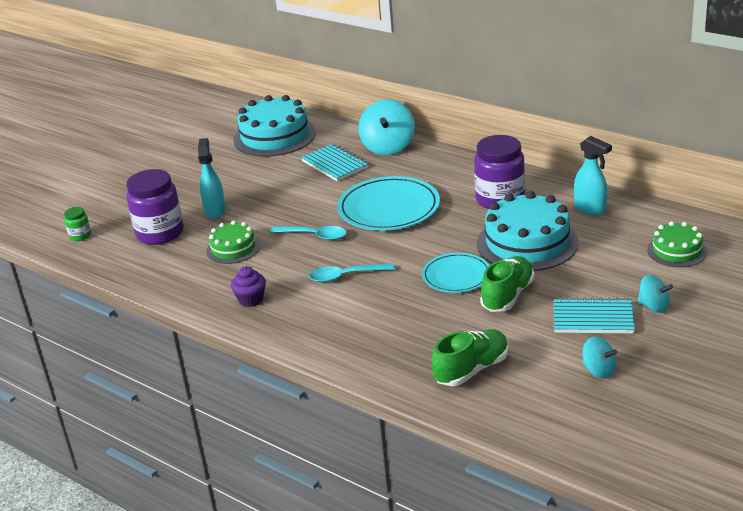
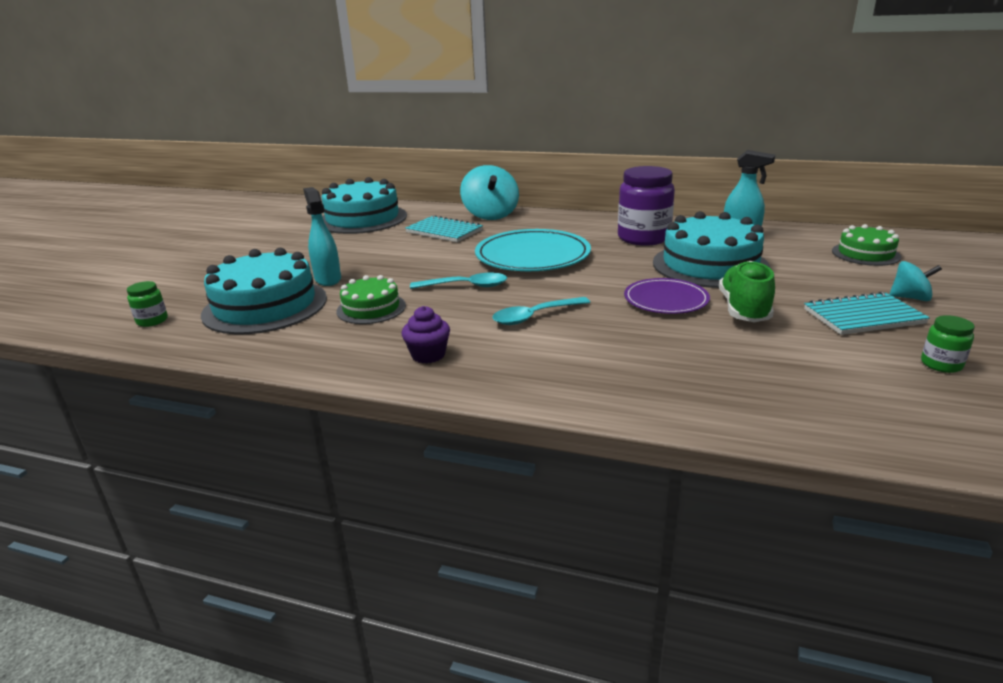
camera: 20 degrees left, 5 degrees down
purple jar [126,169,184,245] -> turquoise cake [201,248,327,334]
turquoise plate [422,253,489,293] -> purple plate [624,278,710,314]
green shoe [431,329,508,386] -> none
turquoise spinning top [582,337,617,379] -> green jar [921,315,975,373]

